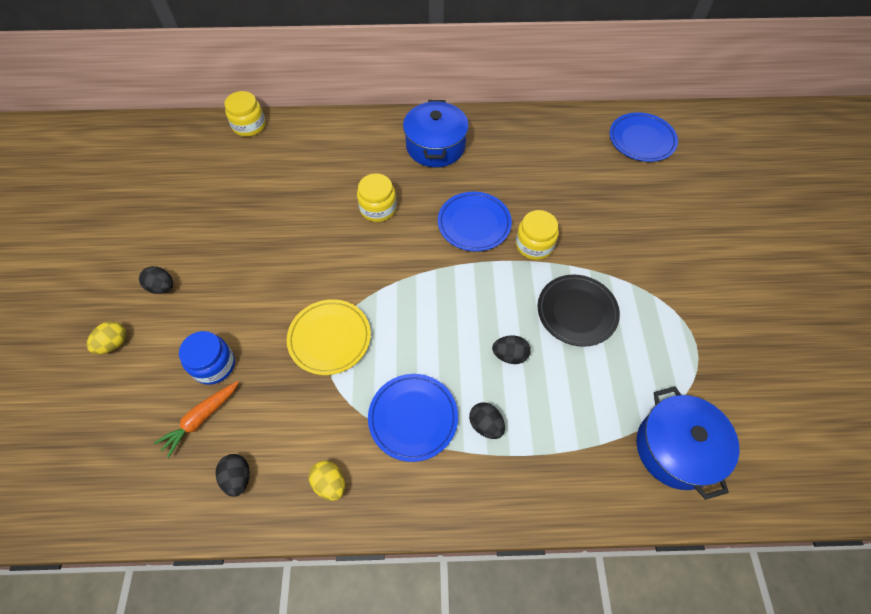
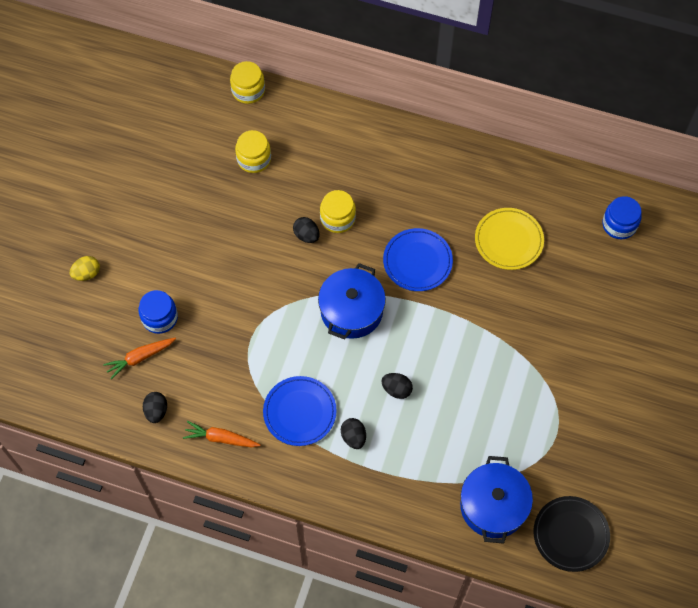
camera: 20 degrees right, 5 degrees up
black egg [139,266,173,294] -> black egg moved to [293,217,320,243]
yellow plate [287,299,371,375] -> yellow plate moved to [475,208,544,270]
yellow egg [309,461,345,501] -> orange carrot [183,421,261,447]
blue pot [403,100,469,167] -> blue pot moved to [318,263,386,340]
yellow jar [516,210,559,260] -> yellow jar moved to [235,130,271,173]
black plate [538,275,620,347] -> black plate moved to [533,496,610,572]
blue plate [610,112,678,162] -> blue jar [602,196,642,240]

